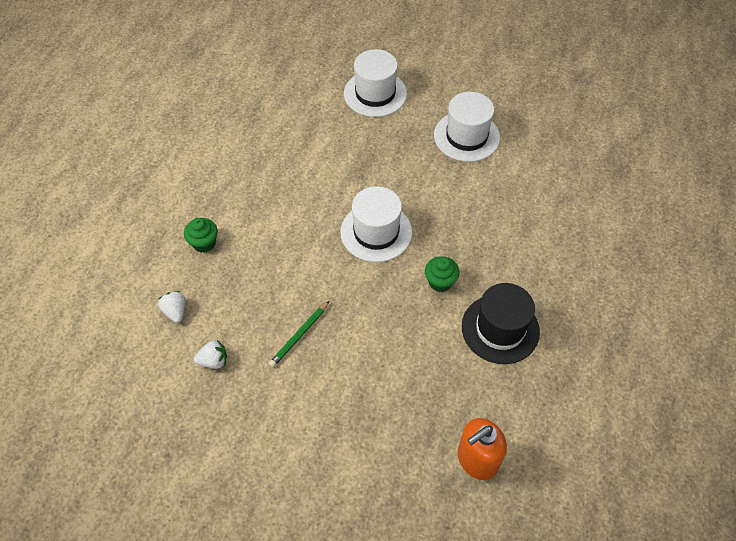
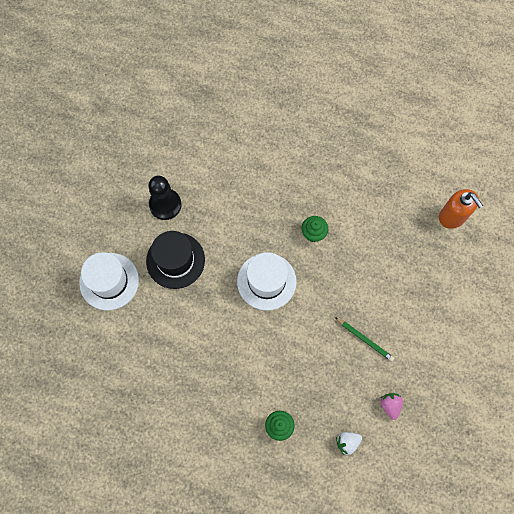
camera: 90 degrees left, 15 degrees up
white strawberry [194,340,227,369] -> pink strawberry [380,393,403,420]
white hat [434,92,500,162] -> black pawn [148,175,182,220]
black hat [462,283,540,364] -> black hat moved to [146,231,205,289]

